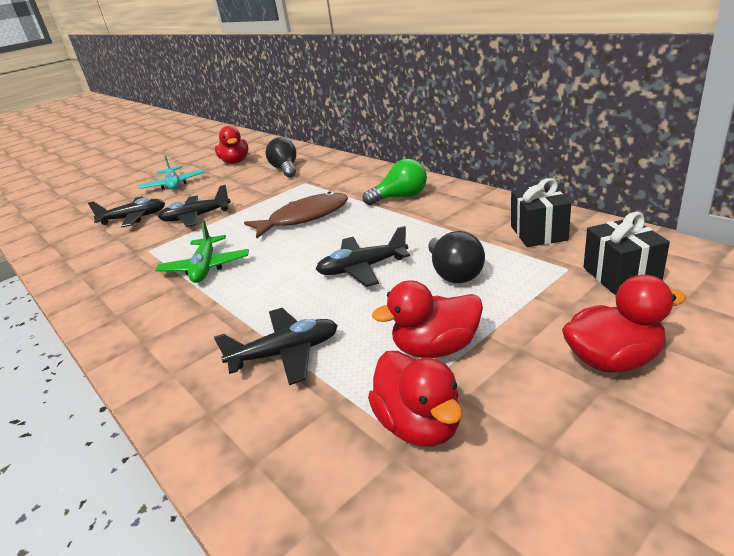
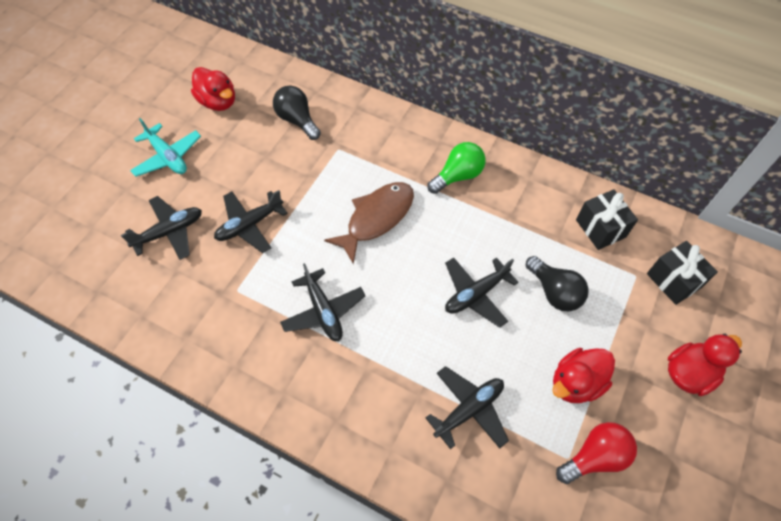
camera: 25 degrees left, 30 degrees up
green plane [155,220,249,283] -> black plane [280,263,366,341]
red duck [368,351,462,447] -> red light bulb [556,422,637,484]

